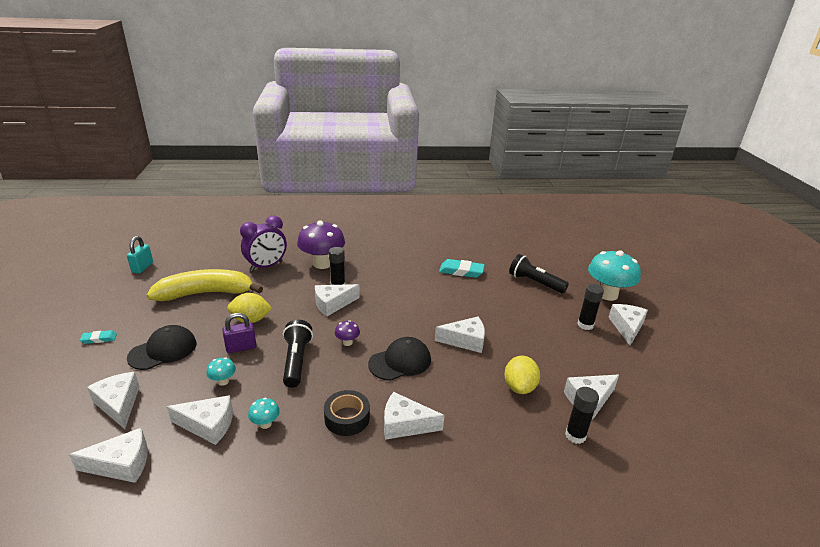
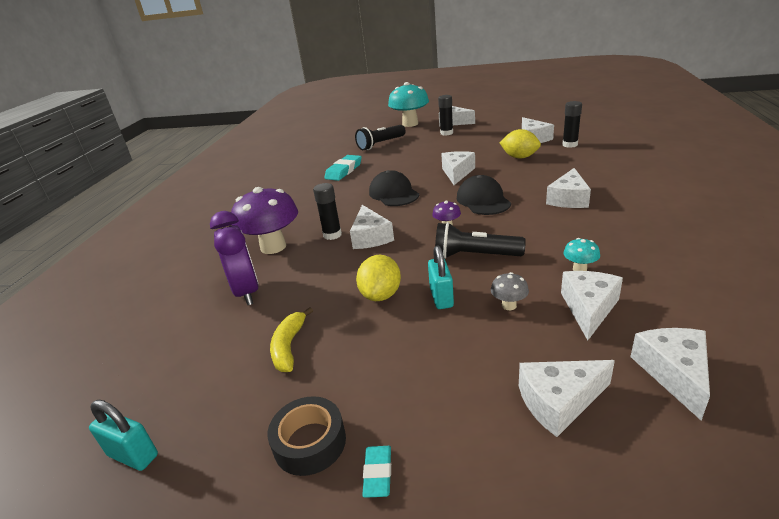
camera: 70 degrees left, 0 degrees up
black cap [127,325,196,370] -> black cap moved to [369,170,419,206]
yellow banana [147,269,263,301] -> yellow banana [270,307,313,372], size x0.50
turquoise mushroom [206,357,236,386] -> grey mushroom [490,272,529,310]
purple padlock [222,313,256,353] -> turquoise padlock [428,246,454,309]
black tape [324,390,370,436] -> black tape moved to [267,396,346,476]

